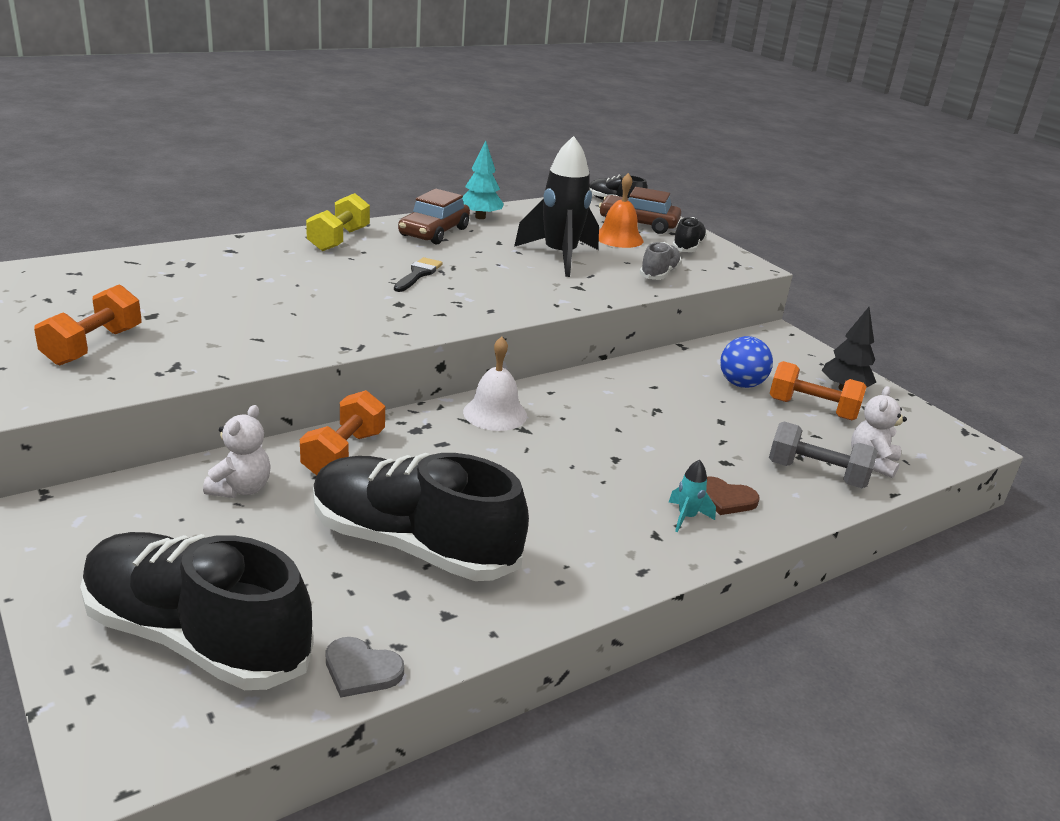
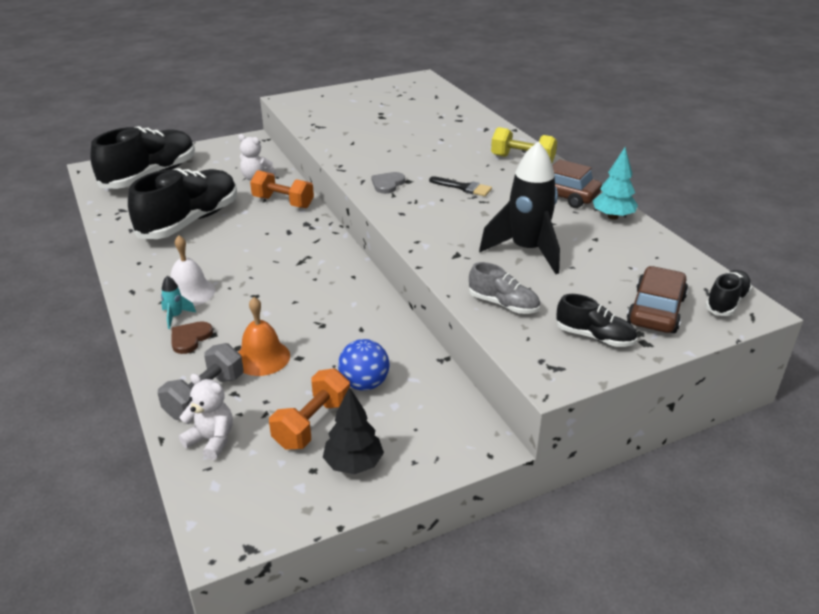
camera: 100 degrees right, 5 degrees up
orange dumbbell [34,284,141,366] -> none
grey heart [325,637,404,698] -> grey heart moved to [372,172,405,194]
white bell [463,337,527,431] -> white bell moved to [170,235,215,306]
orange bell [599,173,643,248] -> orange bell moved to [238,297,290,376]

